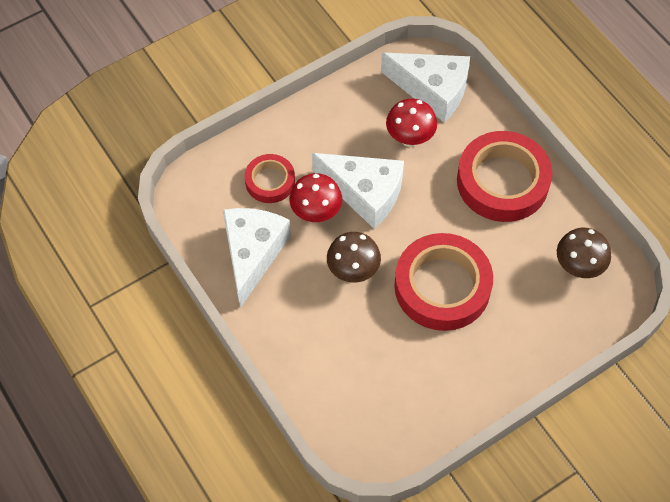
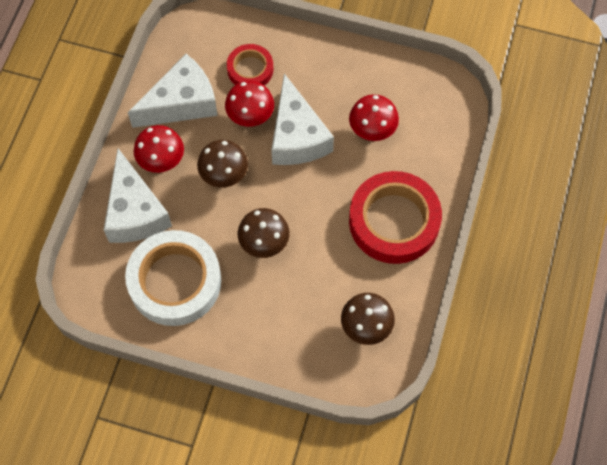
camera: 50 degrees right, 5 degrees up
white cheese [381,53,470,123] -> white cheese moved to [104,149,172,243]
red tape [394,233,493,331] -> brown mushroom [238,208,290,258]
none -> white tape [125,230,221,326]
none -> red mushroom [134,125,184,173]

